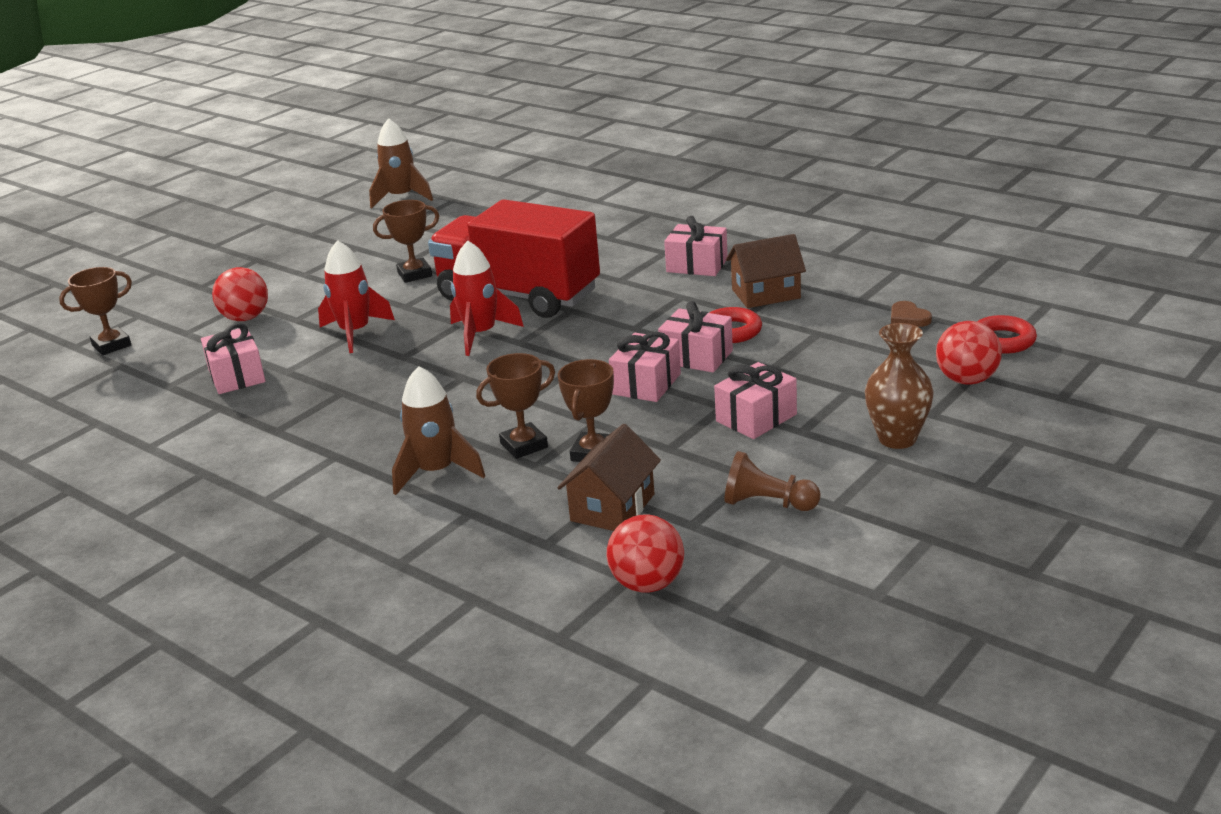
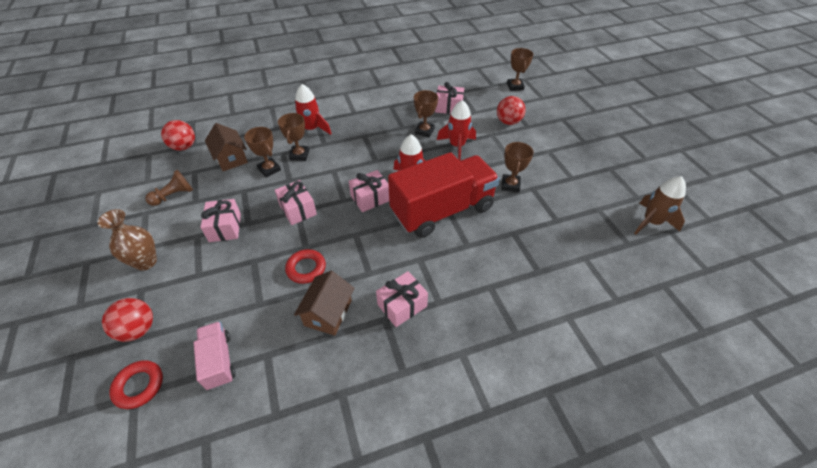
camera: 120 degrees right, 20 degrees up
brown rocket [392,366,485,495] -> red rocket [295,84,332,135]
pink gift [658,301,733,372] -> pink gift moved to [349,170,389,212]
brown heart [891,301,932,327] -> pink truck [194,321,236,390]
none -> brown trophy [414,90,438,138]

